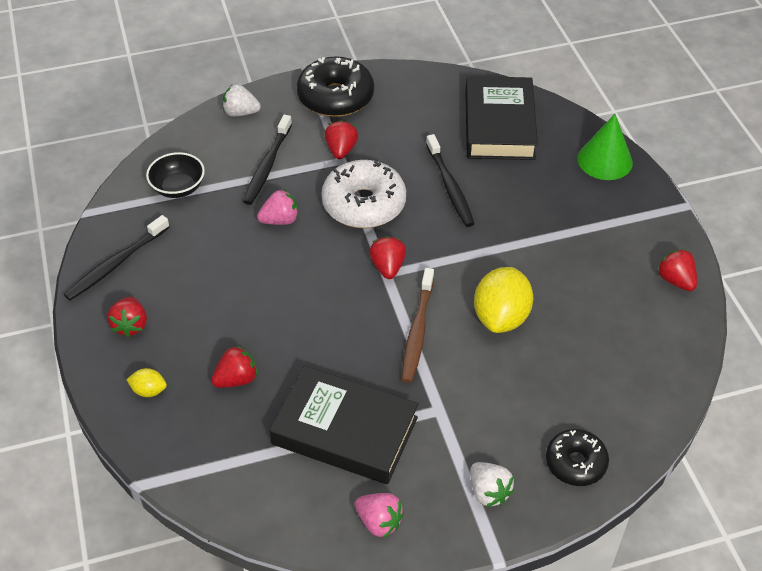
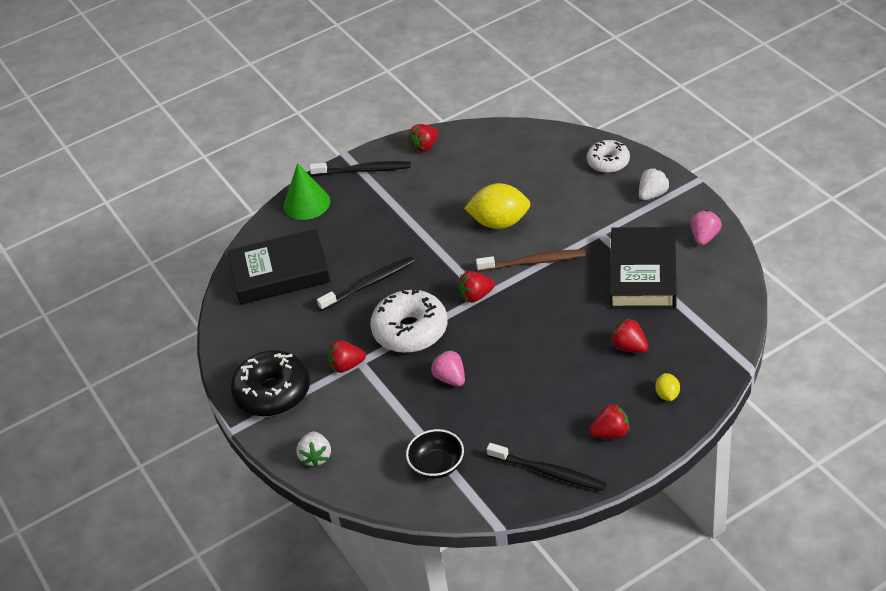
camera: 100 degrees left, 5 degrees down
black toothbrush [243,115,292,205] -> black toothbrush moved to [310,161,411,176]
black donut [546,429,609,486] -> white donut [587,140,630,173]

